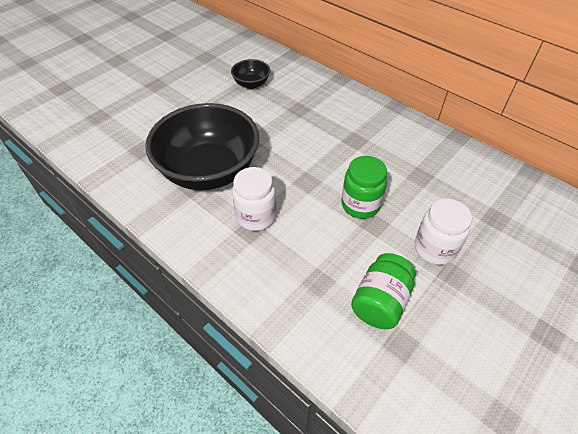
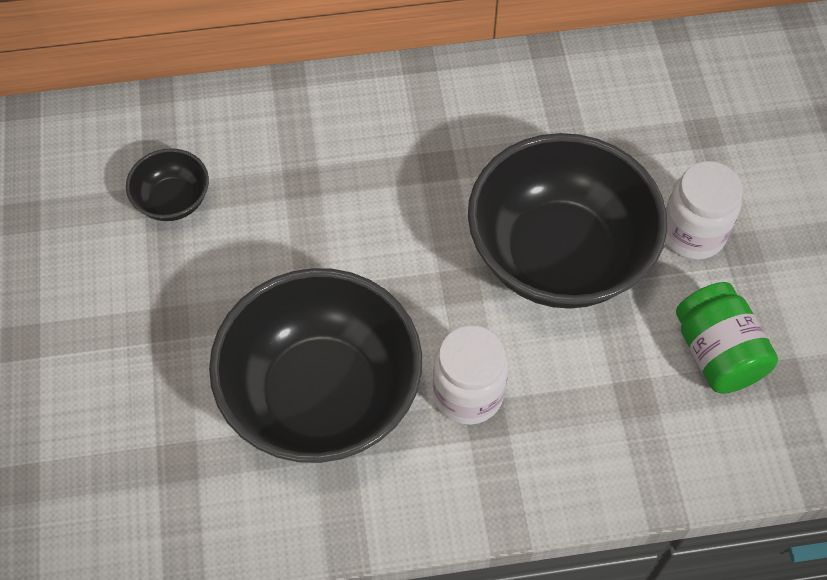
camera: 50 degrees left, 10 degrees up
green jar [342,156,387,219] -> black bowl [468,133,667,309]

